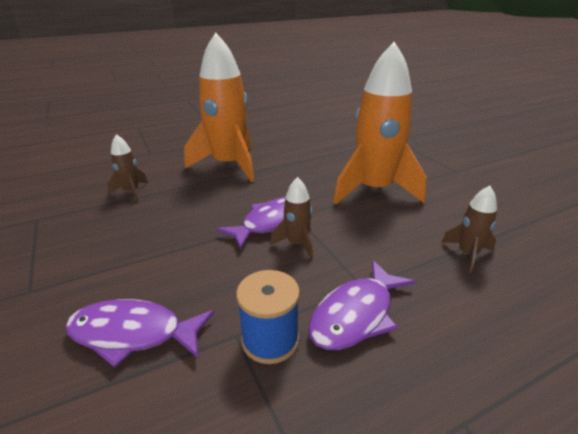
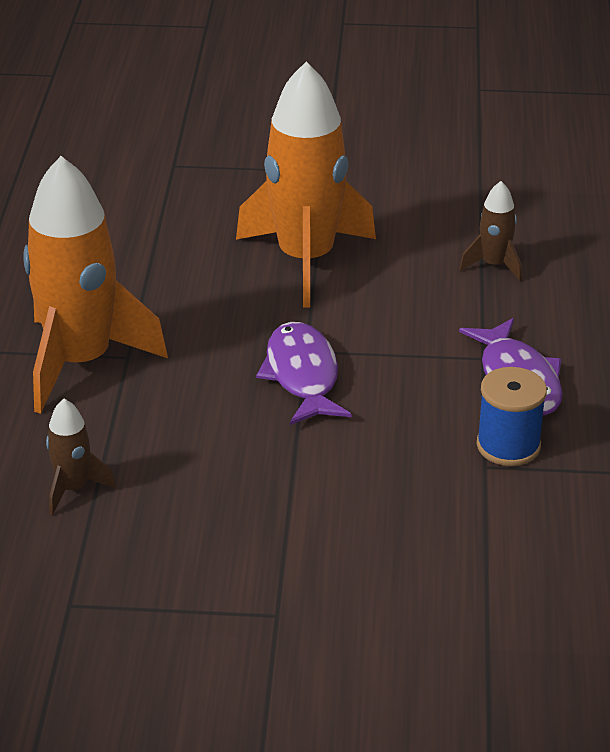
camera: 60 degrees left, 5 degrees up
purple fish [65,299,215,368] -> none
brown rocket [270,177,313,260] -> none

